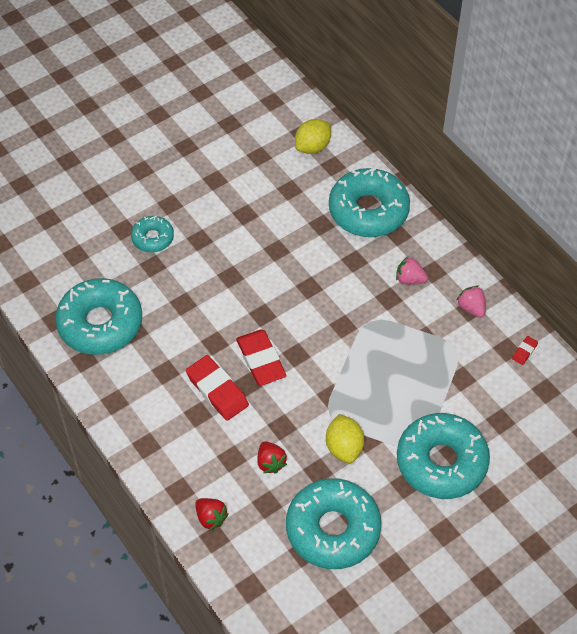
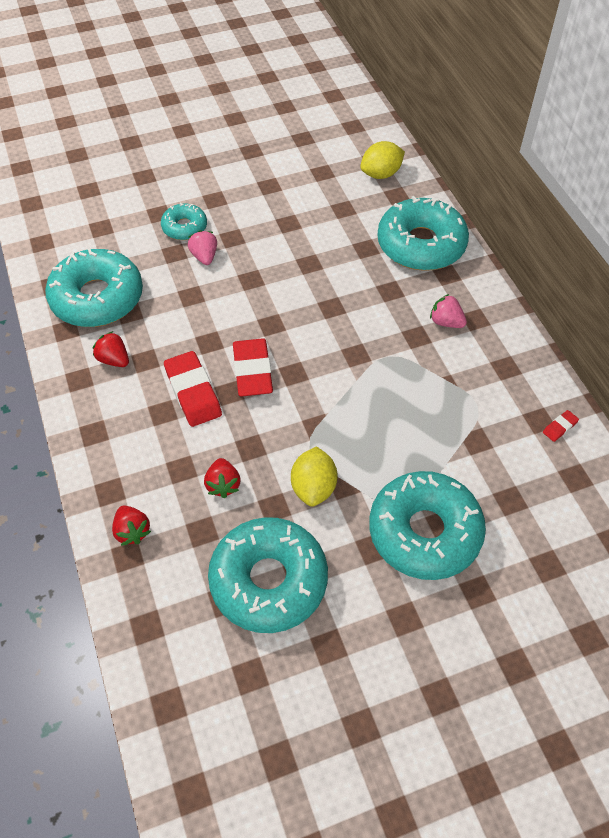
camera: 15 degrees right, 0 degrees up
pink strawberry [456,285,486,318] -> pink strawberry moved to [188,230,217,265]
none -> red strawberry [93,331,129,367]

